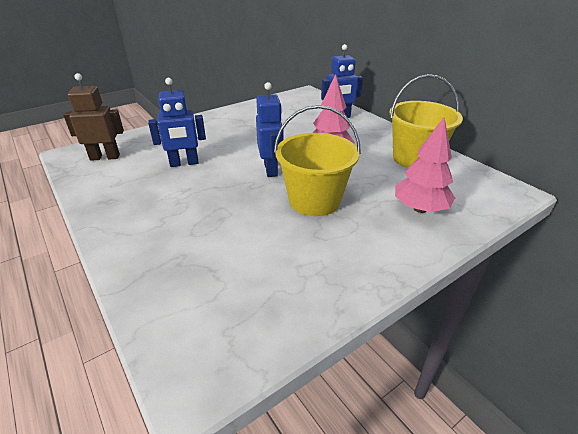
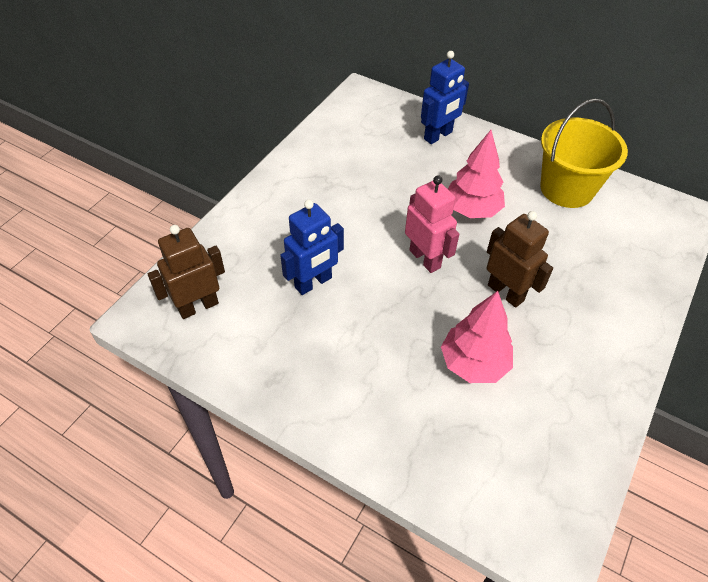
camera: 25 degrees left, 15 degrees up
blue robot [256,82,284,177] -> pink robot [405,175,459,273]
yellow bucket [274,105,361,216] -> brown robot [487,211,553,308]
pink tree [395,117,455,213] -> pink tree moved to [441,291,513,383]

